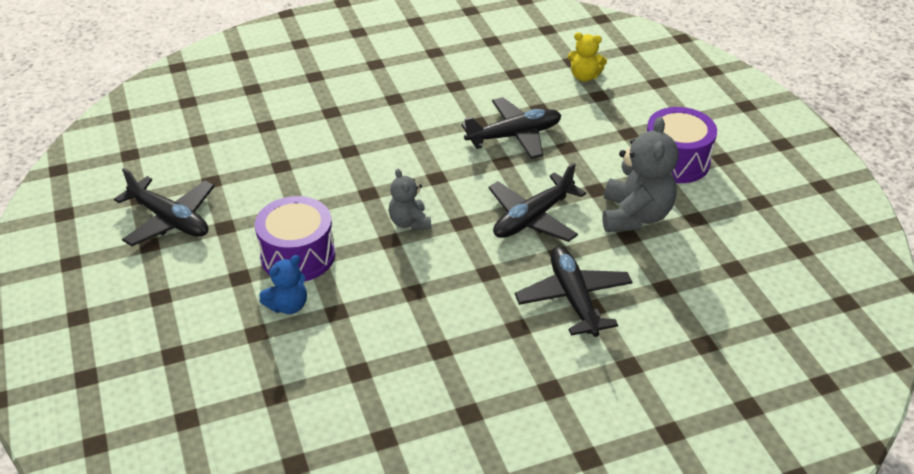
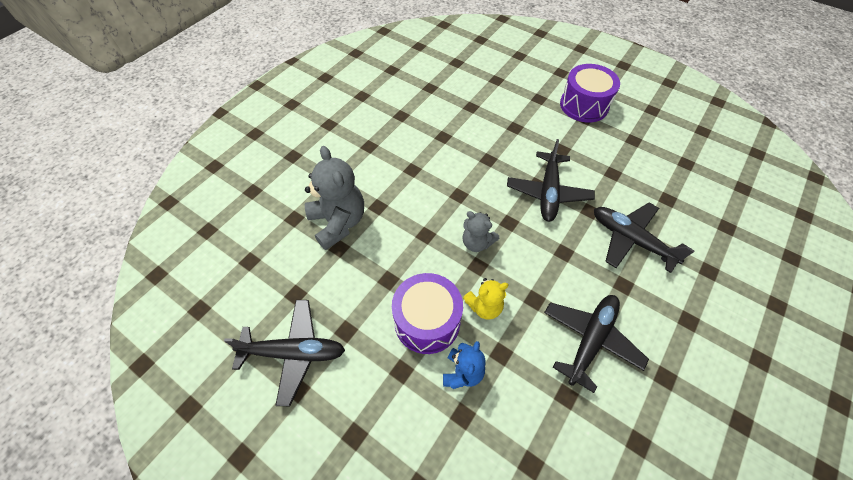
camera: 35 degrees left, 15 degrees up
black plane [462,97,561,159] -> black plane moved to [544,295,649,393]
yellow teddy bear [568,32,607,82] -> yellow teddy bear moved to [463,278,508,320]
grey teddy bear [603,117,678,232] -> grey teddy bear moved to [305,146,364,250]

